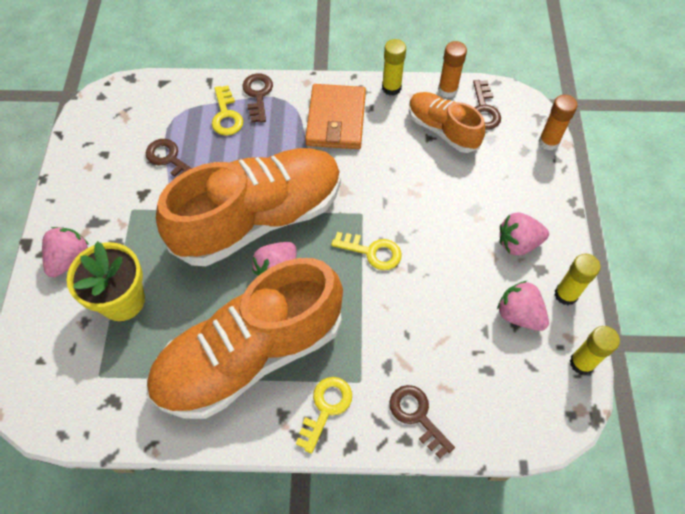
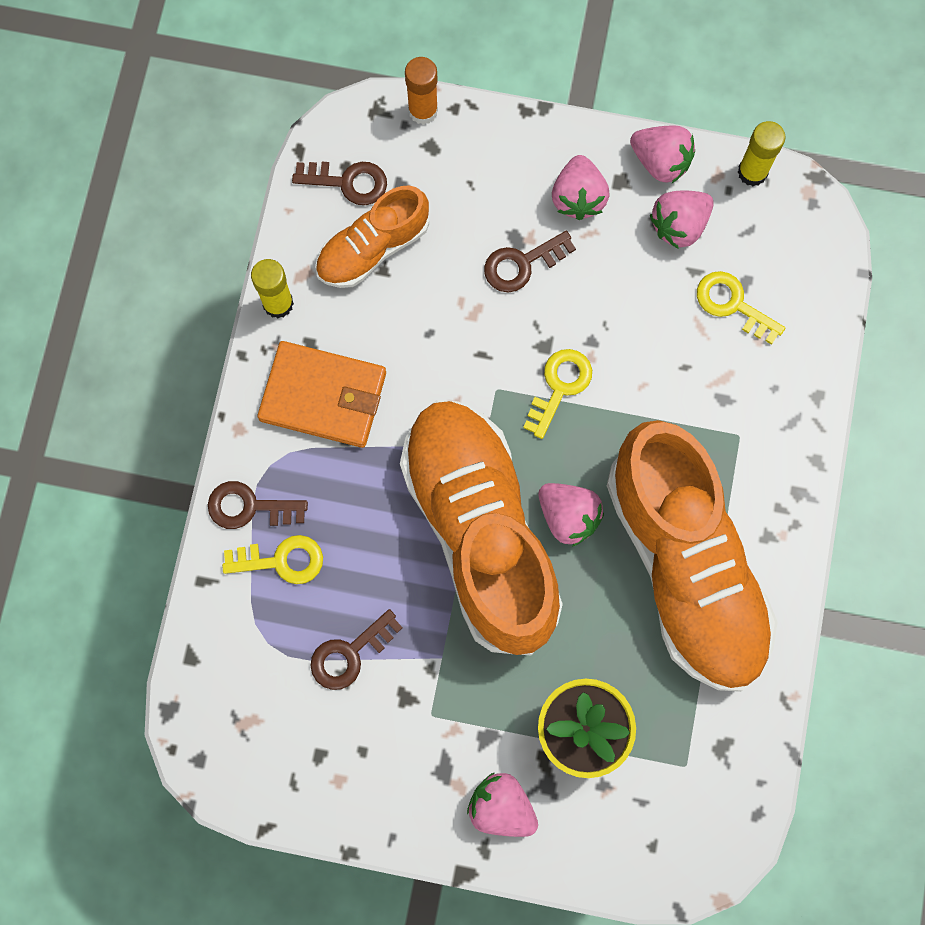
camera: 80 degrees left, 15 degrees up
yellow key [296,377,352,454] -> yellow key moved to [697,271,785,345]
brown key [389,385,455,459] -> brown key moved to [484,231,576,292]
orange glue stick [438,41,467,98] -> none
yellow glue stick [555,254,600,305] -> pink strawberry [630,126,695,184]

